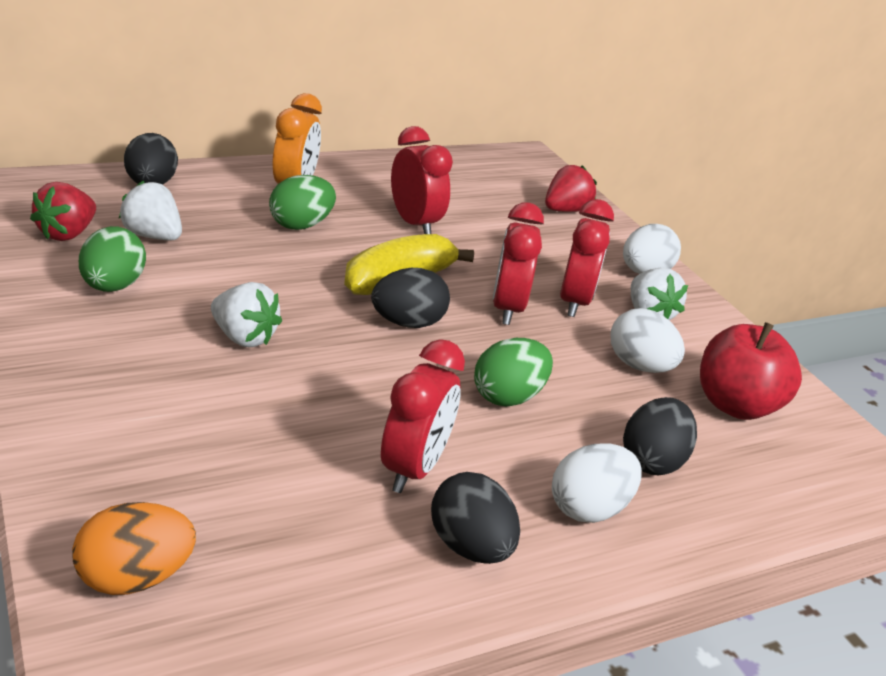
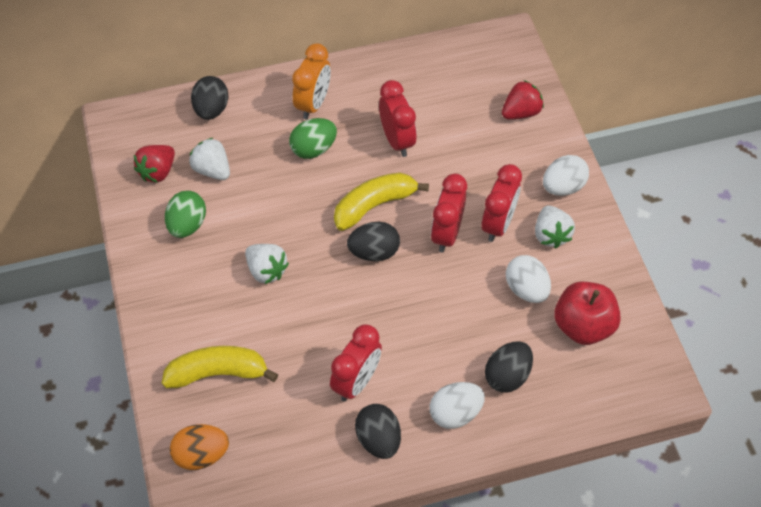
camera: 15 degrees right, 25 degrees up
green egg [474,338,553,406] -> none
none -> yellow banana [162,346,278,388]

